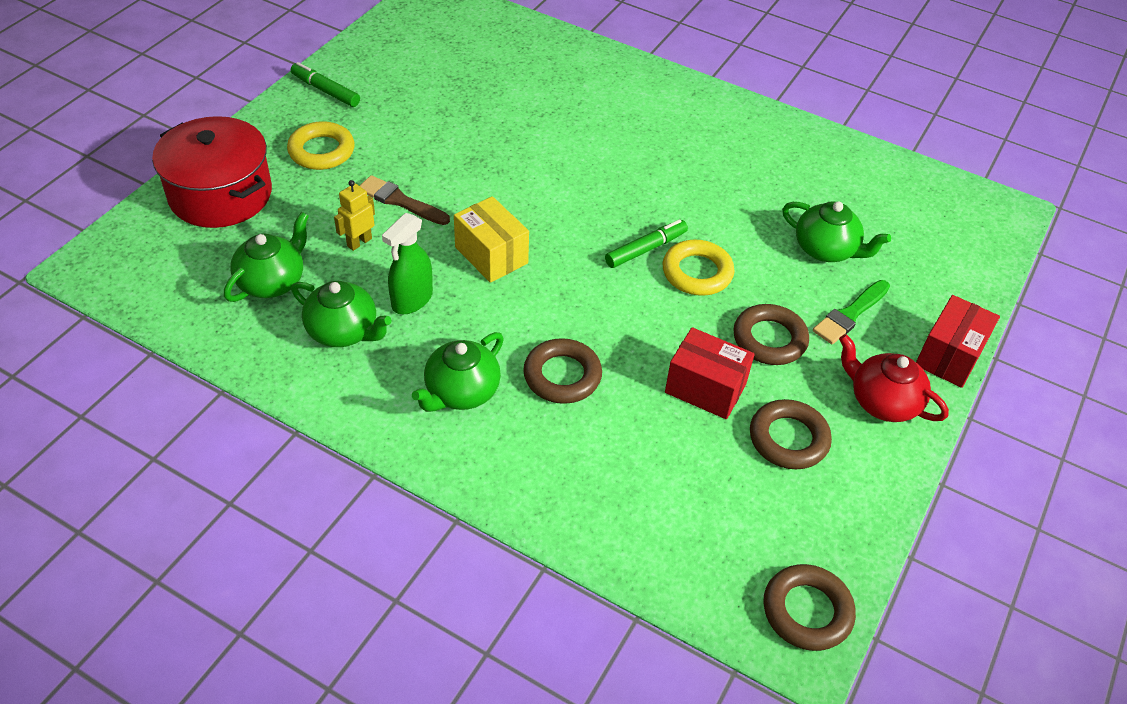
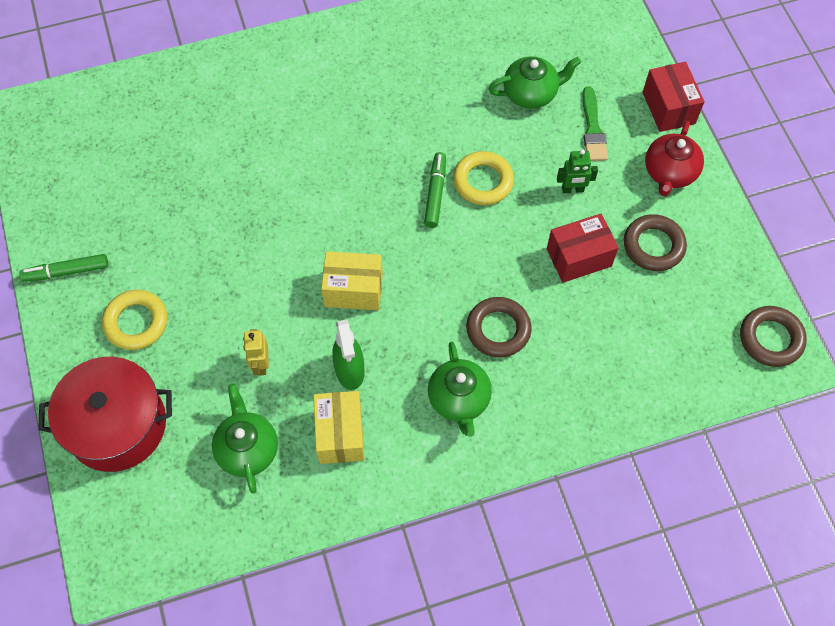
camera: 45 degrees left, 15 degrees up
green teapot [291,281,392,347] -> yellow box [313,391,364,464]
brown brush [360,175,450,225] -> none
brown ring [733,304,809,365] -> green robot [557,149,598,193]
red teapot [839,334,949,422] -> red teapot turned 60 degrees counterclockwise [645,121,704,196]

